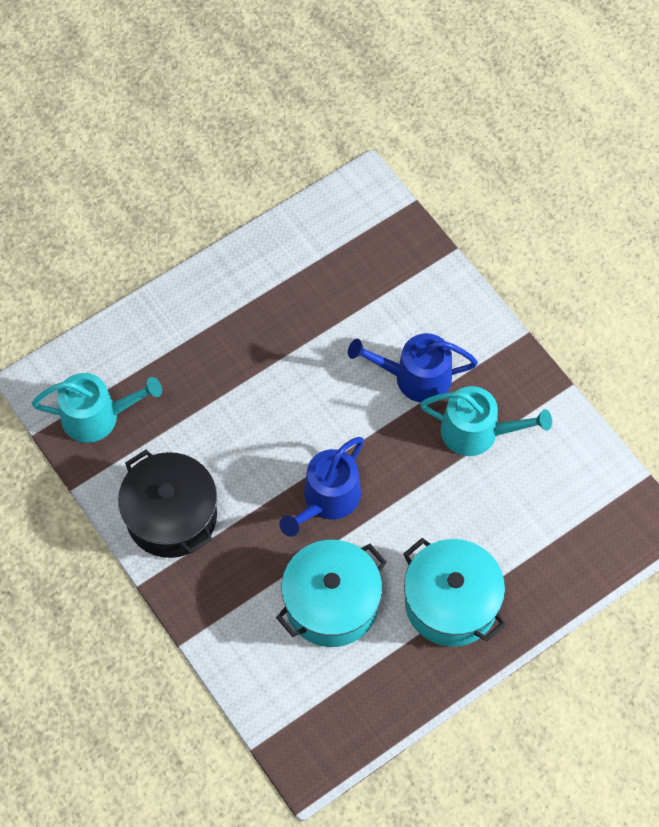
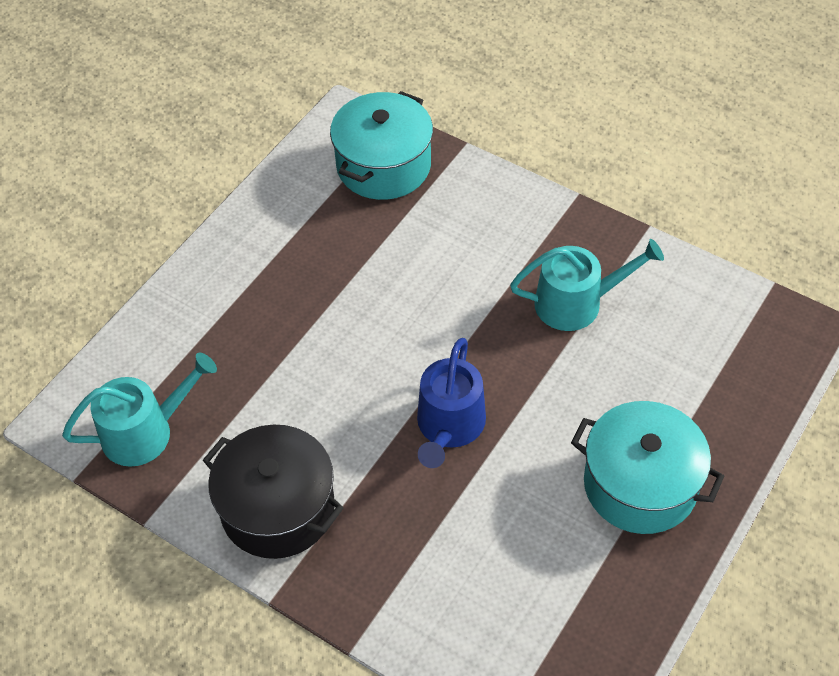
camera: 20 degrees left, 10 degrees down
turquoise pot [276,540,387,647] -> turquoise pot moved to [330,91,433,200]
blue watering can [348,333,478,403] -> none

